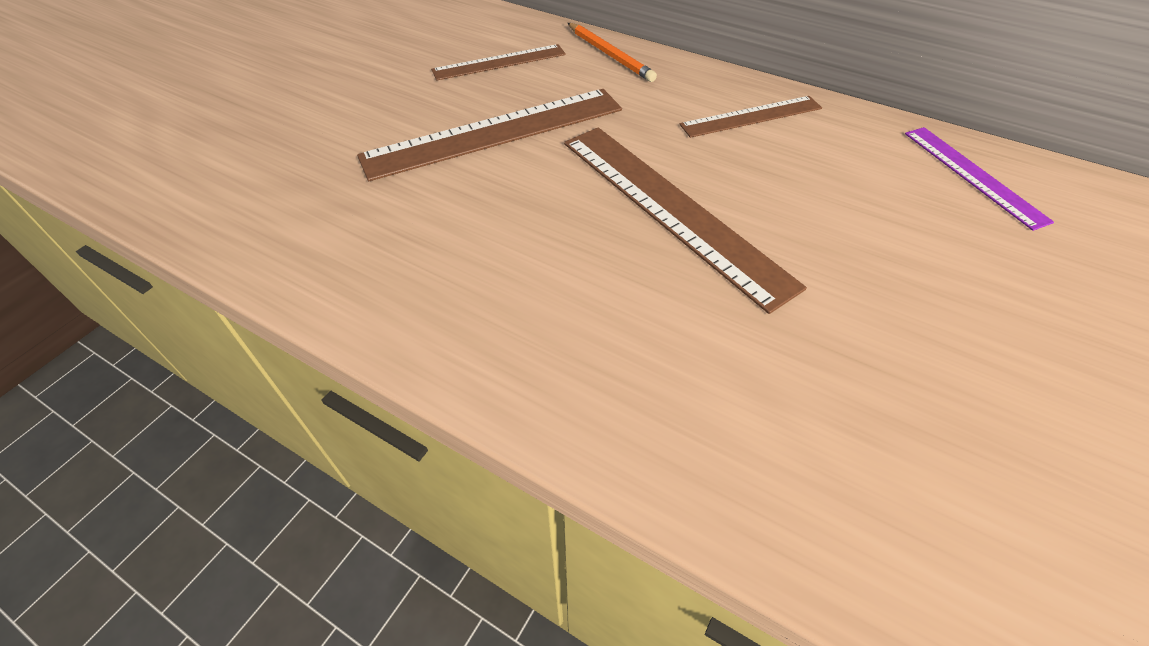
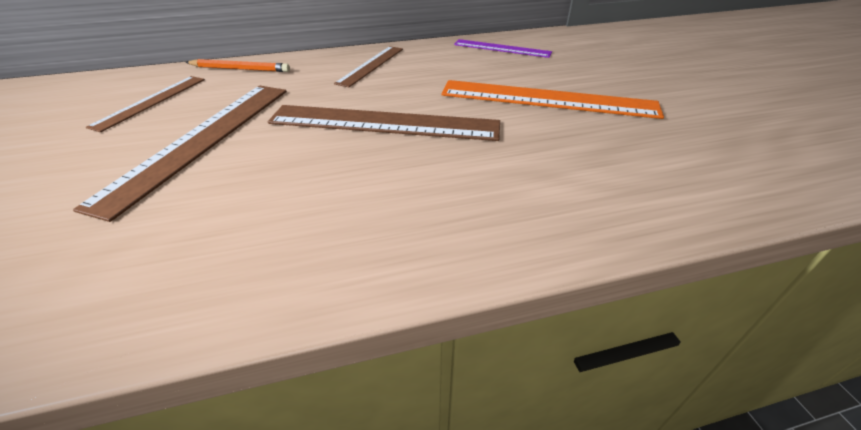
camera: 45 degrees left, 10 degrees down
none -> orange ruler [441,80,664,119]

